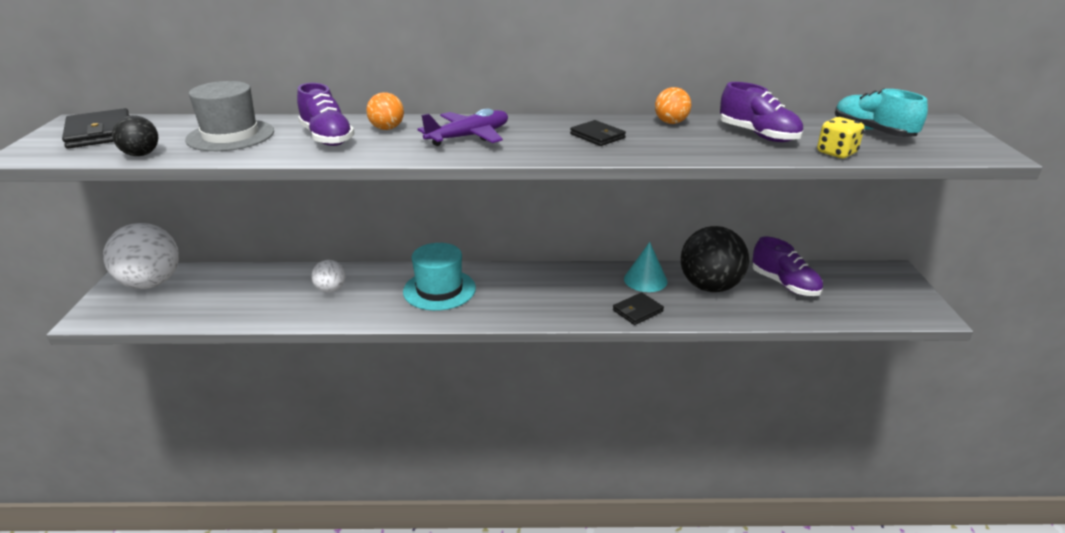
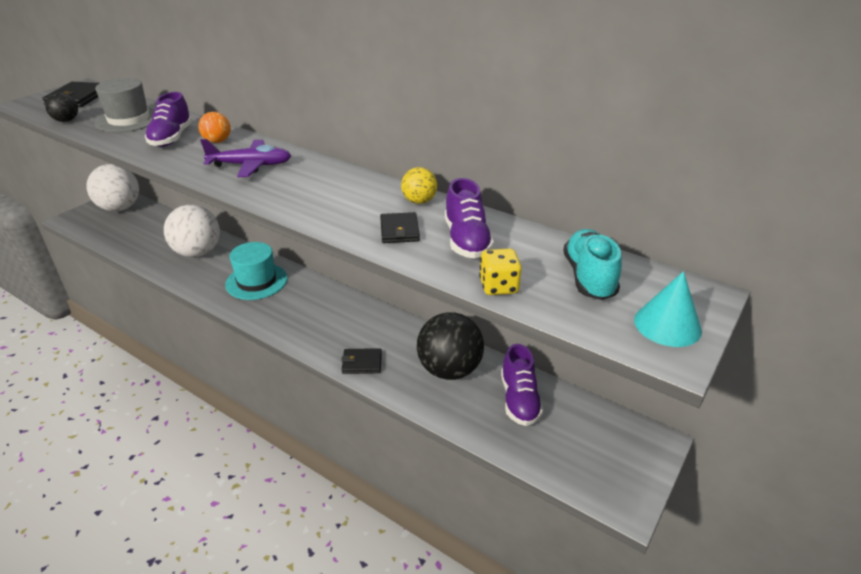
camera: 35 degrees right, 5 degrees up
white ball [311,260,345,293] -> white ball [164,205,220,257], size x2.02
black wallet [570,120,626,146] -> black wallet moved to [380,212,420,243]
turquoise cone [624,242,668,292] -> turquoise cone moved to [634,271,702,347]
orange ball [655,87,691,124] -> yellow ball [401,167,437,204]

